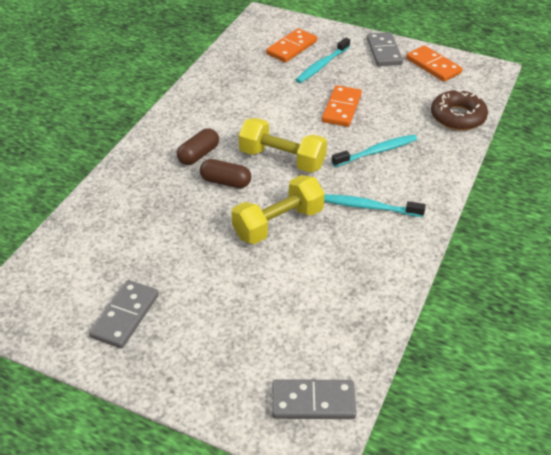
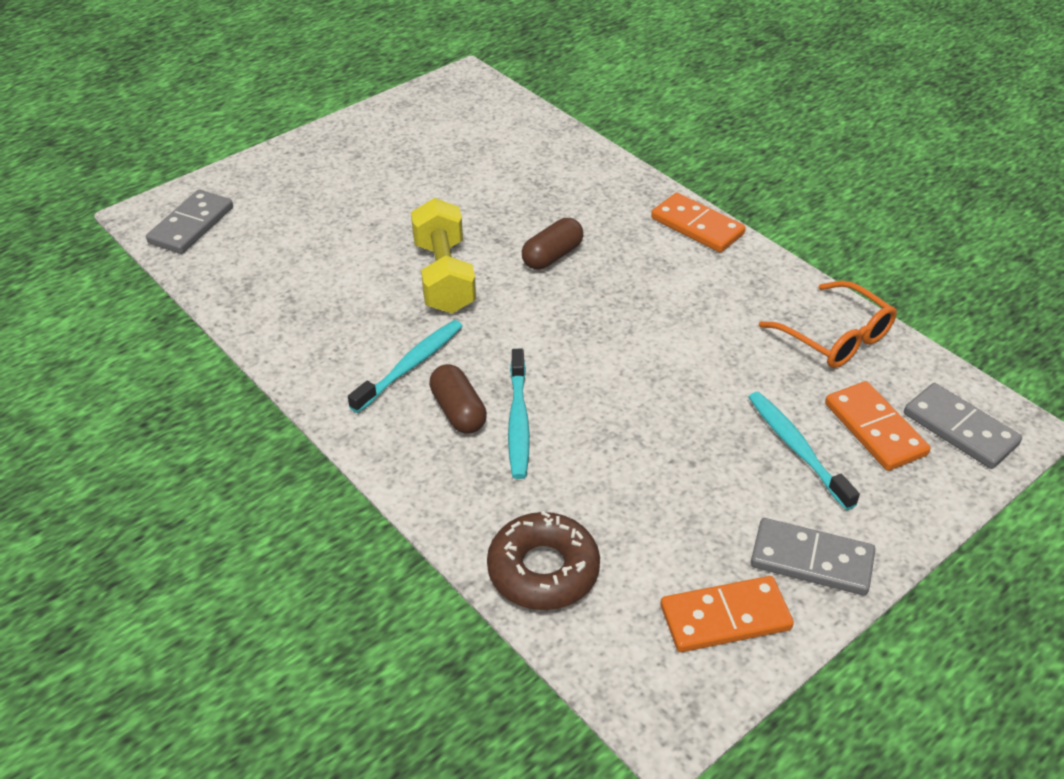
camera: 115 degrees right, 0 degrees up
grey domino [89,280,159,349] -> grey domino moved to [904,383,1022,469]
brown capsule [177,128,219,165] -> brown capsule moved to [429,364,487,434]
yellow dumbbell [239,118,327,173] -> none
orange domino [322,85,362,127] -> orange domino moved to [651,193,746,252]
none -> orange glasses [759,281,897,368]

